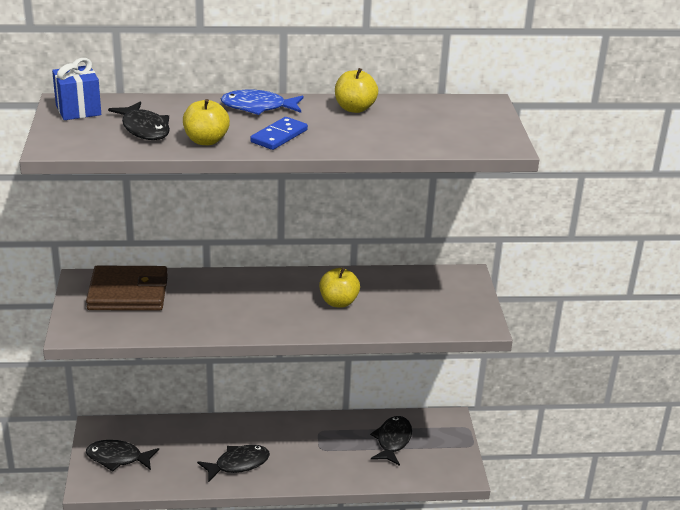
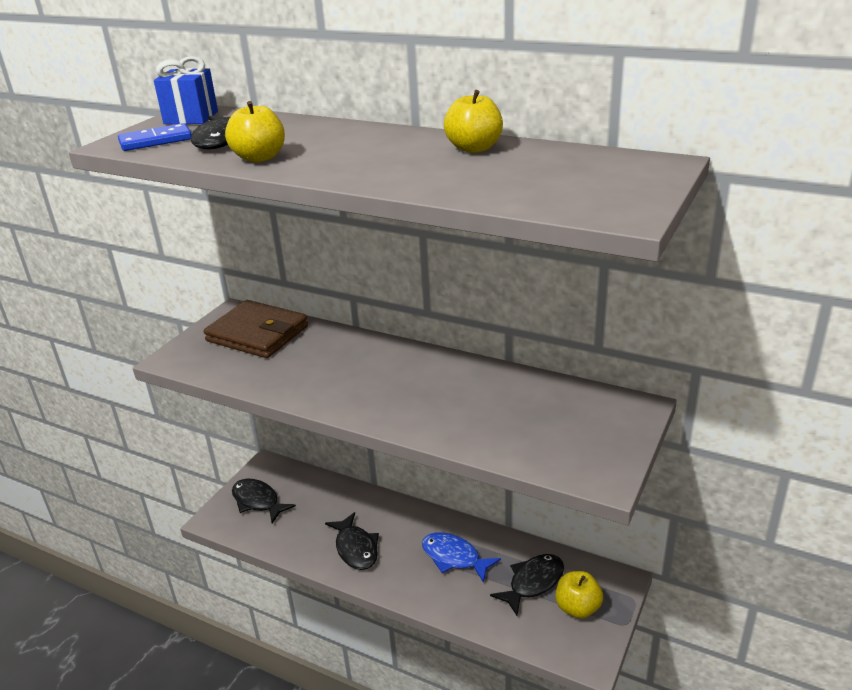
camera: 35 degrees right, 0 degrees up
black fish [197,445,270,482] -> black fish turned 60 degrees clockwise [325,512,379,570]
blue fish [221,90,304,115] -> blue fish moved to [422,532,501,583]
blue domino [250,117,308,150] -> blue domino moved to [118,123,192,151]
yellow apple [319,268,360,308] -> yellow apple moved to [556,571,603,618]

